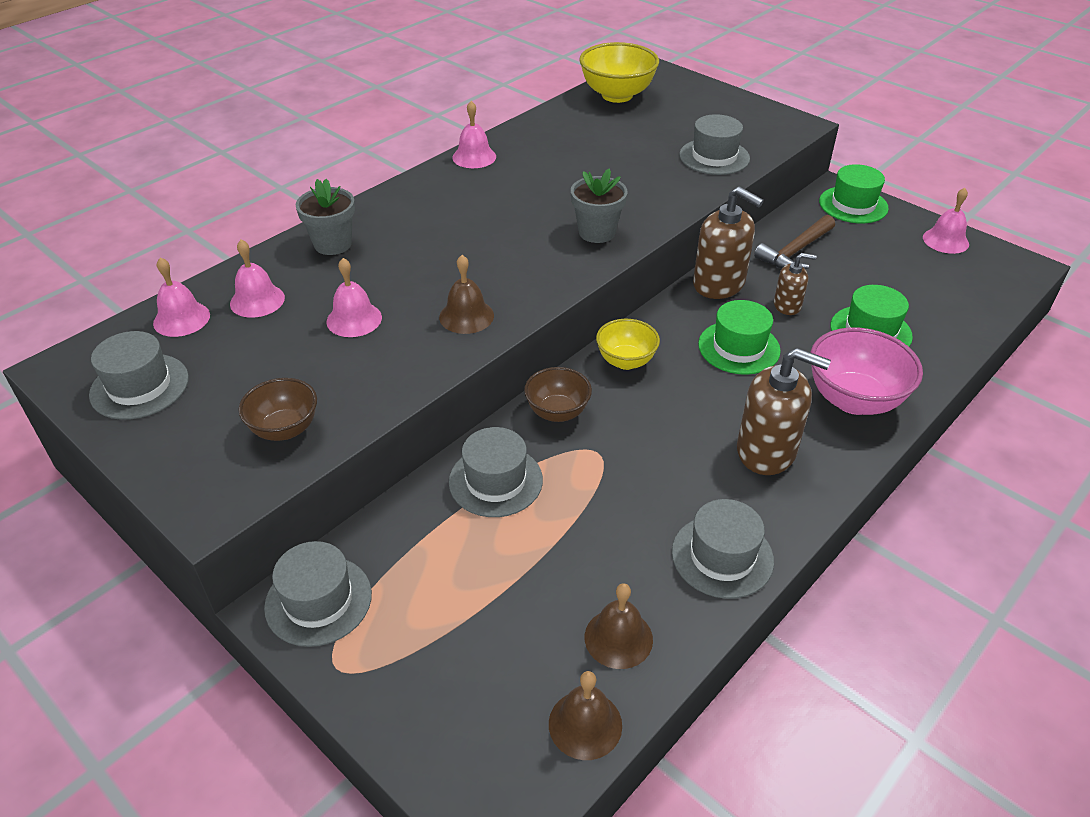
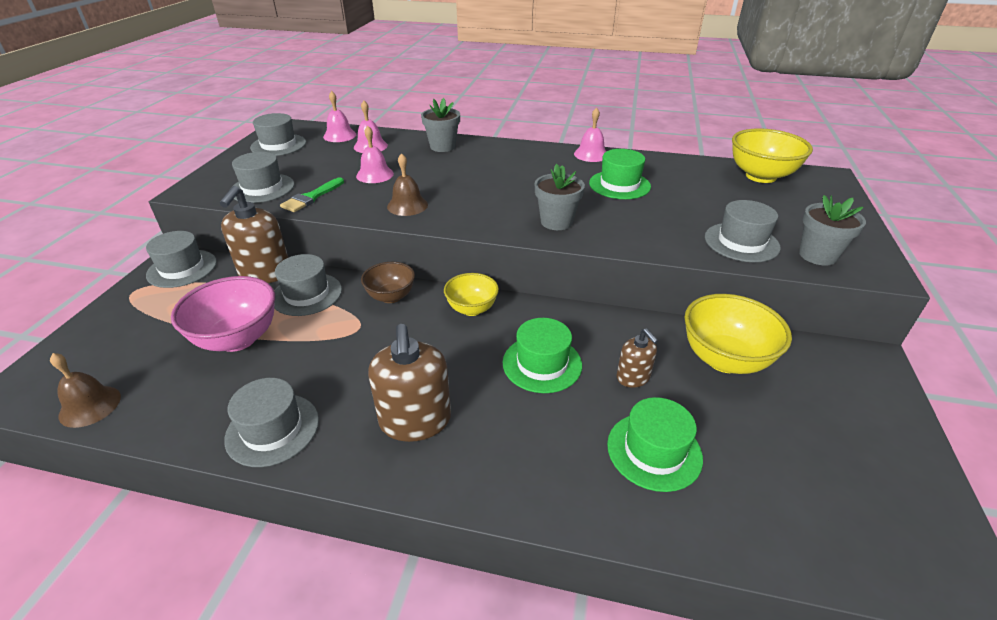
camera: 60 degrees right, 5 degrees down
brown bowl [238,378,317,441] -> grey hat [232,152,295,203]
brown bell [585,583,653,669] -> none
brown soap dispenser [693,186,764,299] -> brown soap dispenser moved to [220,186,289,283]
brown hammer [754,215,835,269] -> yellow bowl [684,294,792,374]
pink bowl [810,327,923,415] -> pink bowl moved to [171,276,275,352]
green hat [819,164,889,223] -> green hat moved to [589,149,651,199]
pink bell [923,188,969,254] -> none
none -> green brush [280,177,344,212]
none -> grey flower pot [799,195,866,266]

